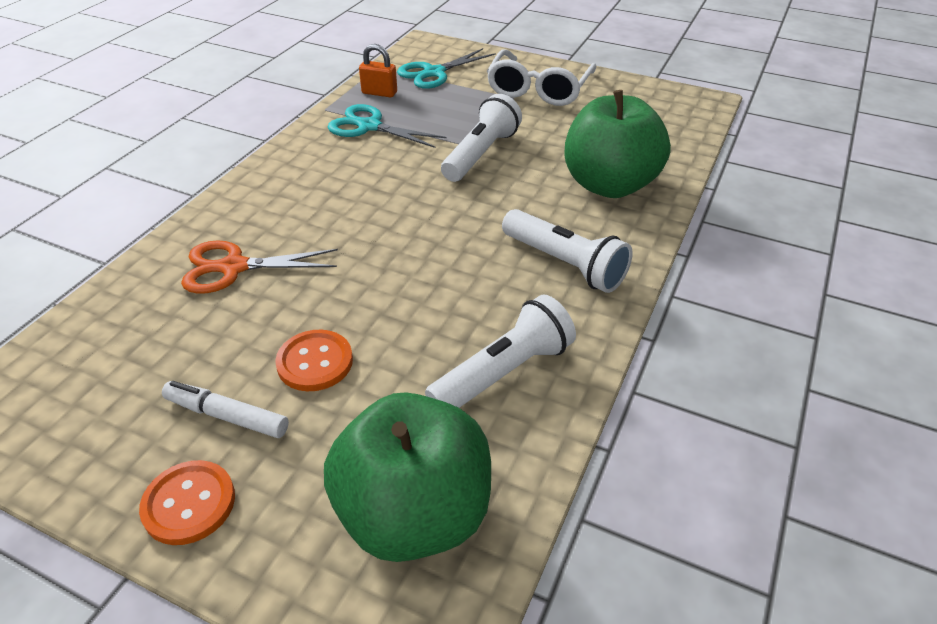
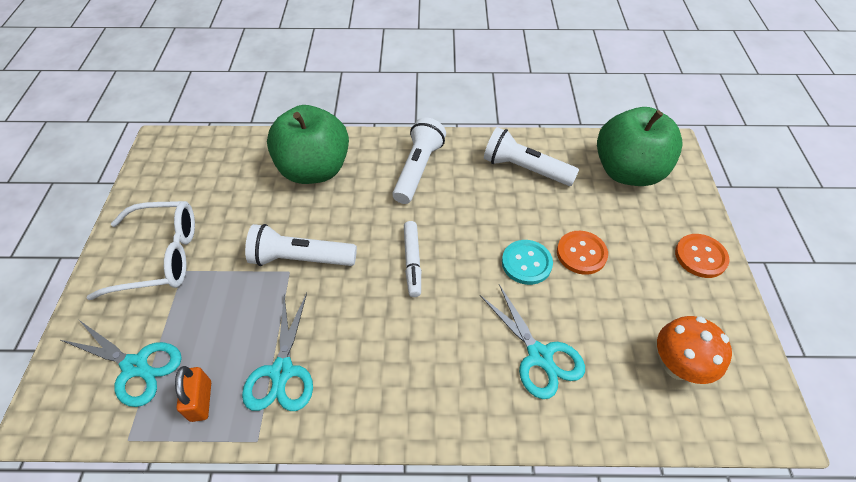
camera: 115 degrees left, 10 degrees up
white marker [162,381,289,438] -> white marker moved to [404,221,421,297]
orange scissors [181,240,338,294] -> turquoise scissors [480,284,585,399]
none -> turquoise button [502,240,553,285]
none -> orange mushroom [657,316,732,384]

